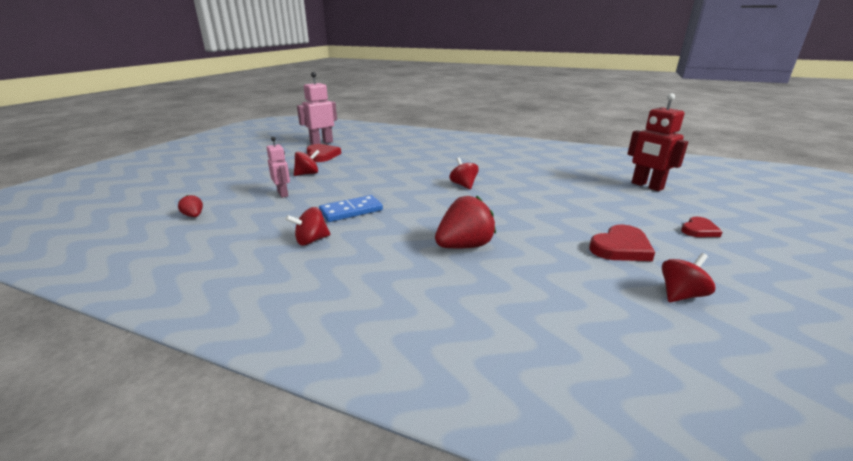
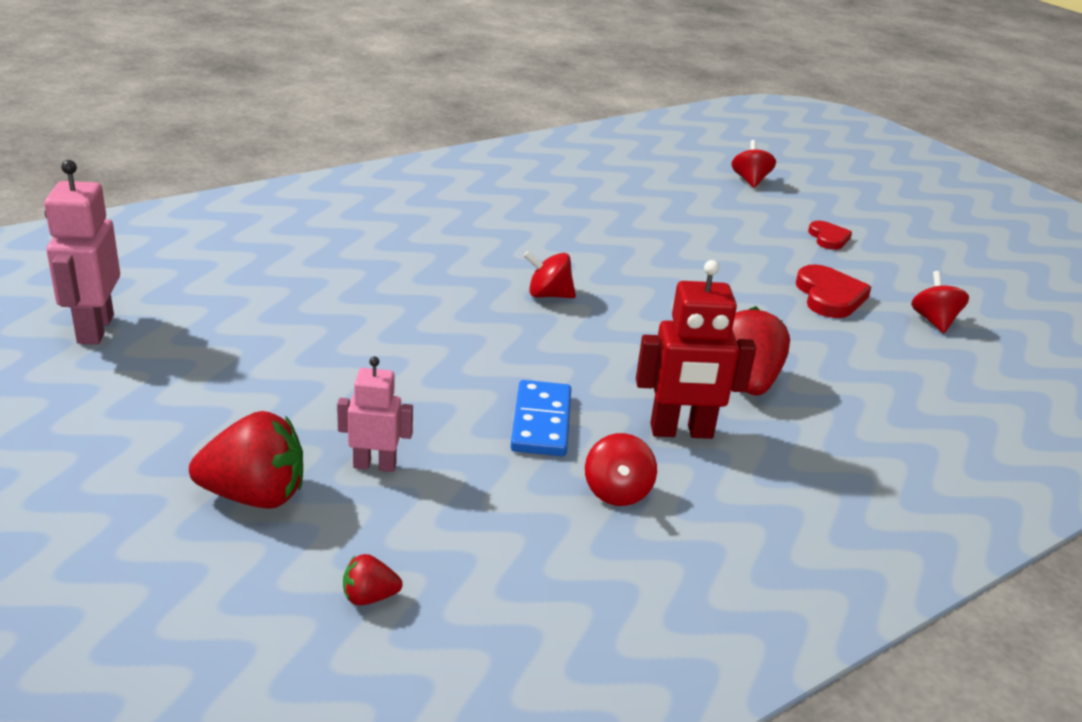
camera: 60 degrees left, 5 degrees up
red spinning top [294,150,319,176] -> red spinning top moved to [731,140,776,188]
red heart [307,144,341,162] -> none
red robot [627,93,688,191] -> red robot moved to [636,260,756,439]
none -> red strawberry [189,411,303,509]

